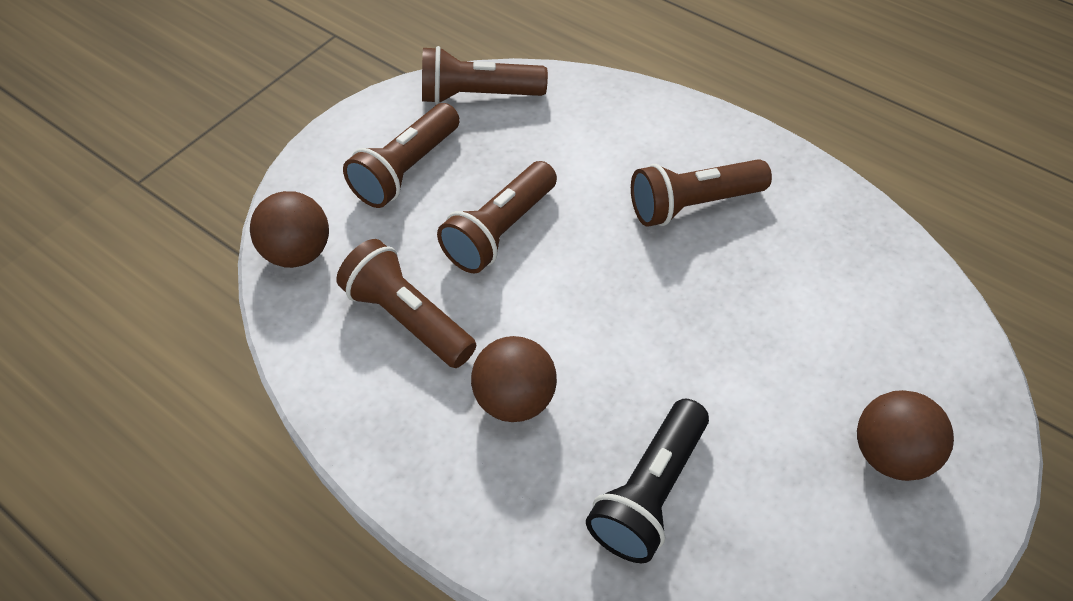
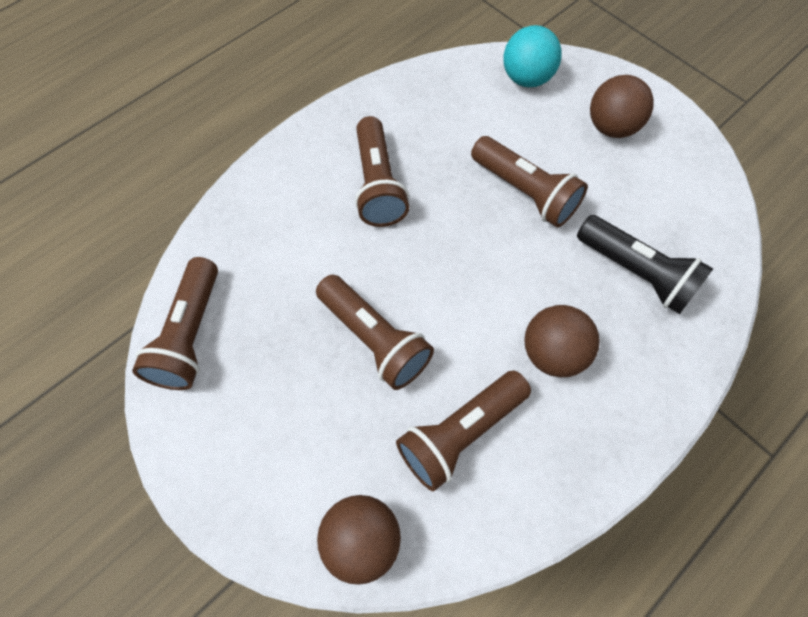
camera: 80 degrees left, 10 degrees up
brown flashlight [343,103,460,208] -> brown flashlight moved to [471,136,588,227]
none -> turquoise ball [503,25,562,87]

